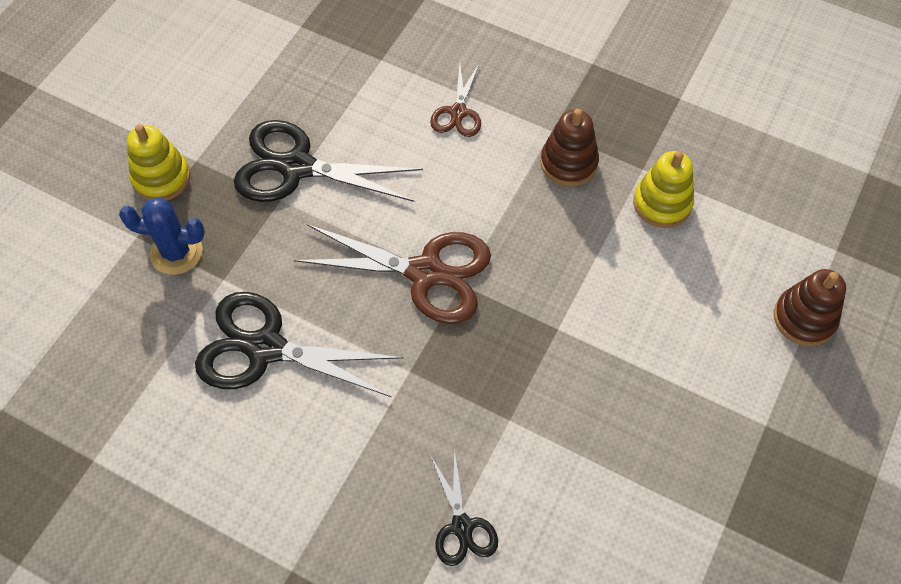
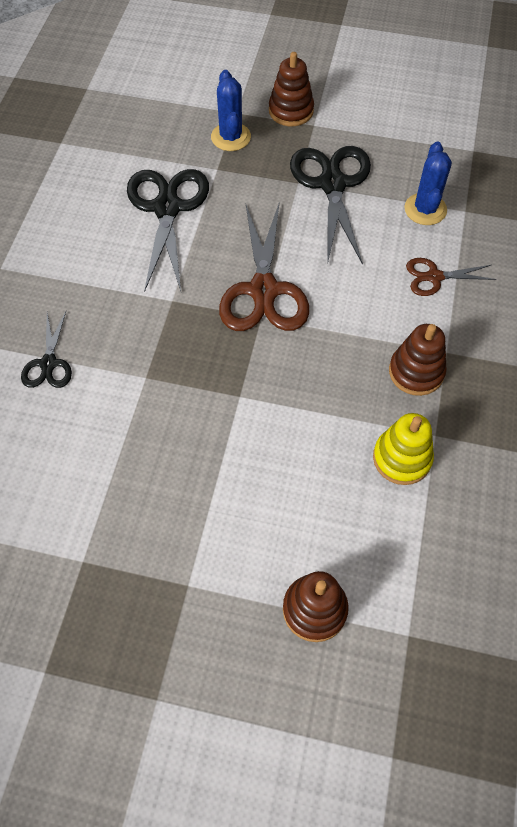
camera: 75 degrees right, 0 degrees up
yellow stacking toy [127,124,190,201] -> brown stacking toy [269,52,314,126]
black scissors [431,449,498,566] -> black scissors turned 60 degrees counterclockwise [21,311,72,388]
none -> blue cactus [404,142,452,225]

